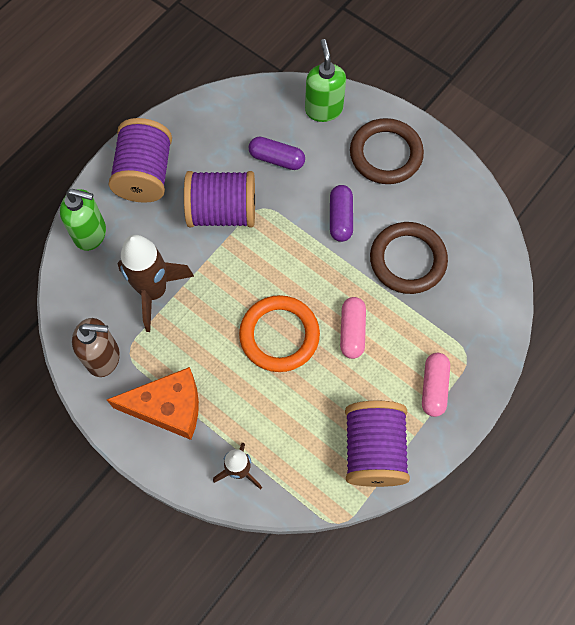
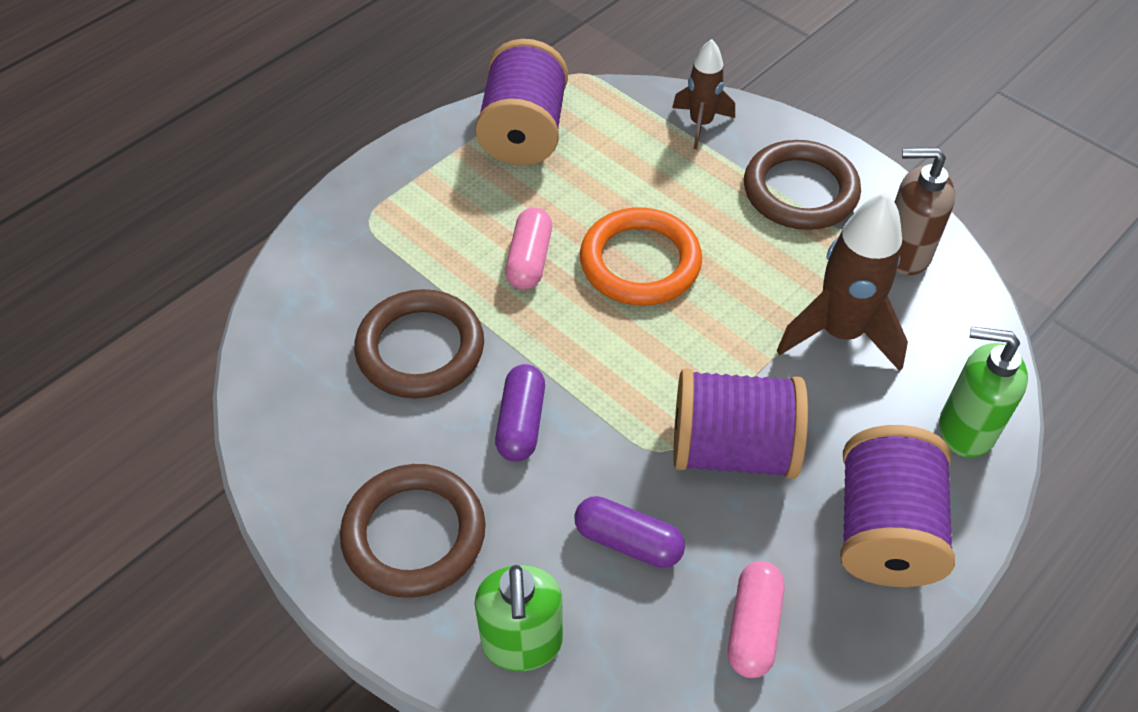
camera: 175 degrees left, 15 degrees down
orange cheese [107,367,199,440] -> brown ring [744,140,861,230]
pink capsule [422,353,450,417] -> pink capsule moved to [728,561,785,678]

